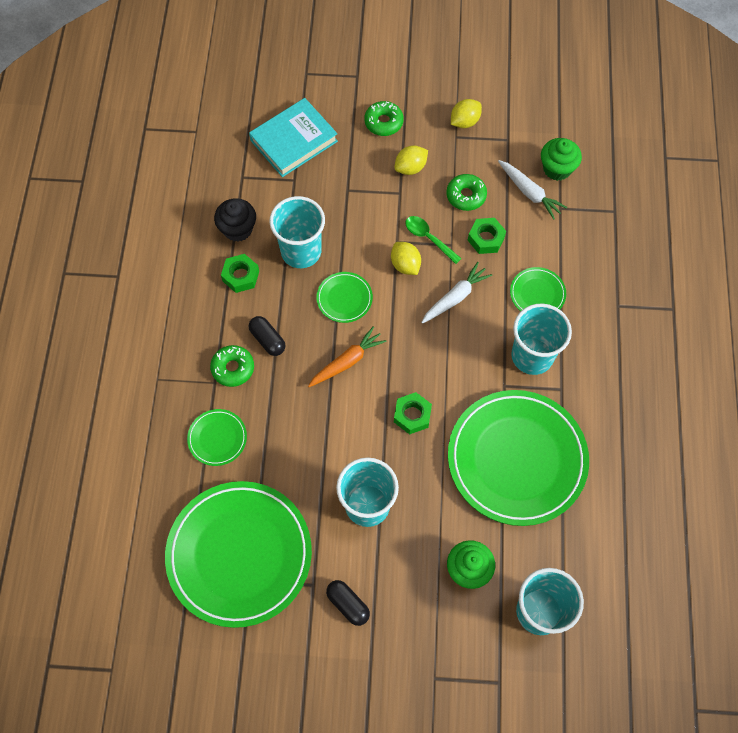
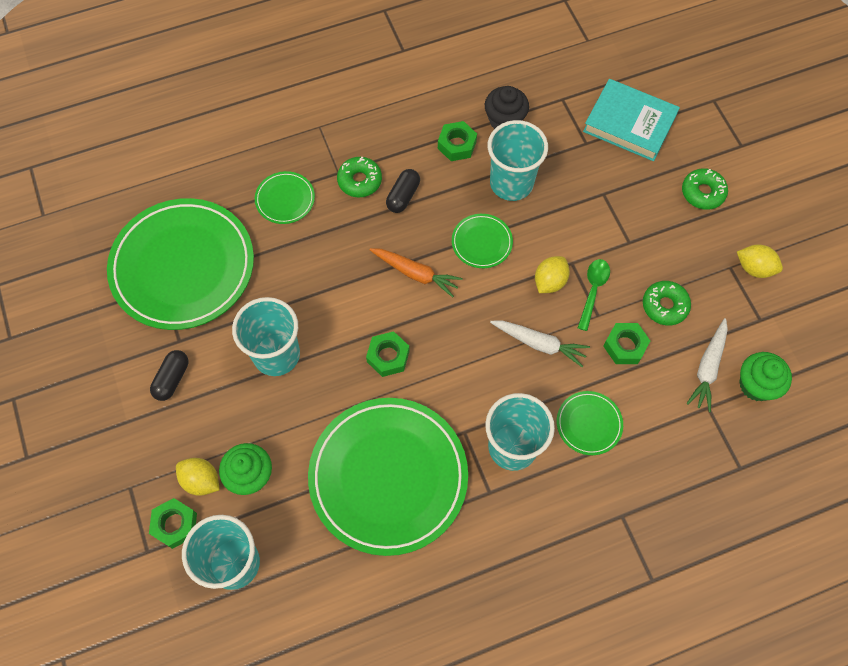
camera: 65 degrees right, 0 degrees up
yellow lemon [394,145,428,175] -> yellow lemon moved to [176,458,220,496]
none -> green nut [149,498,197,549]

